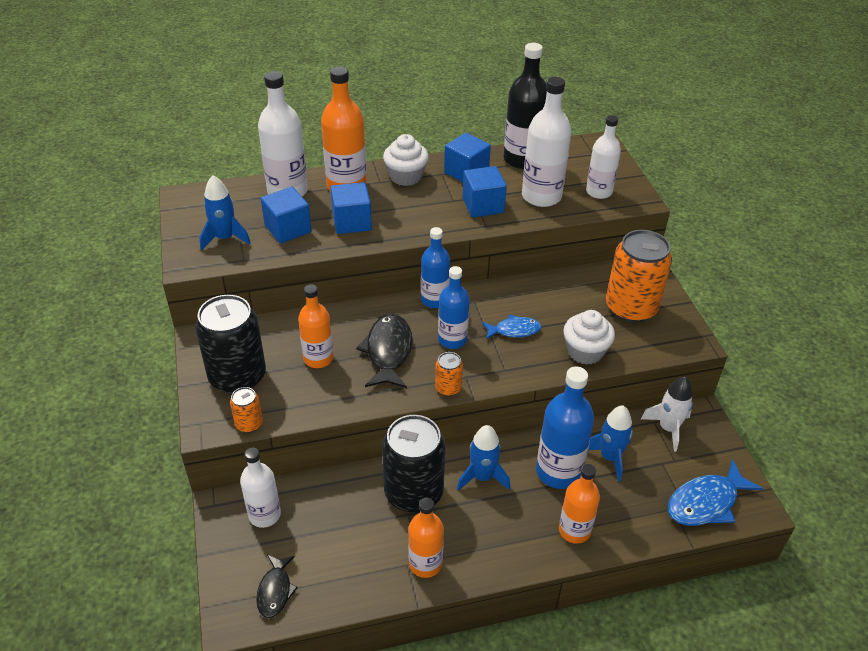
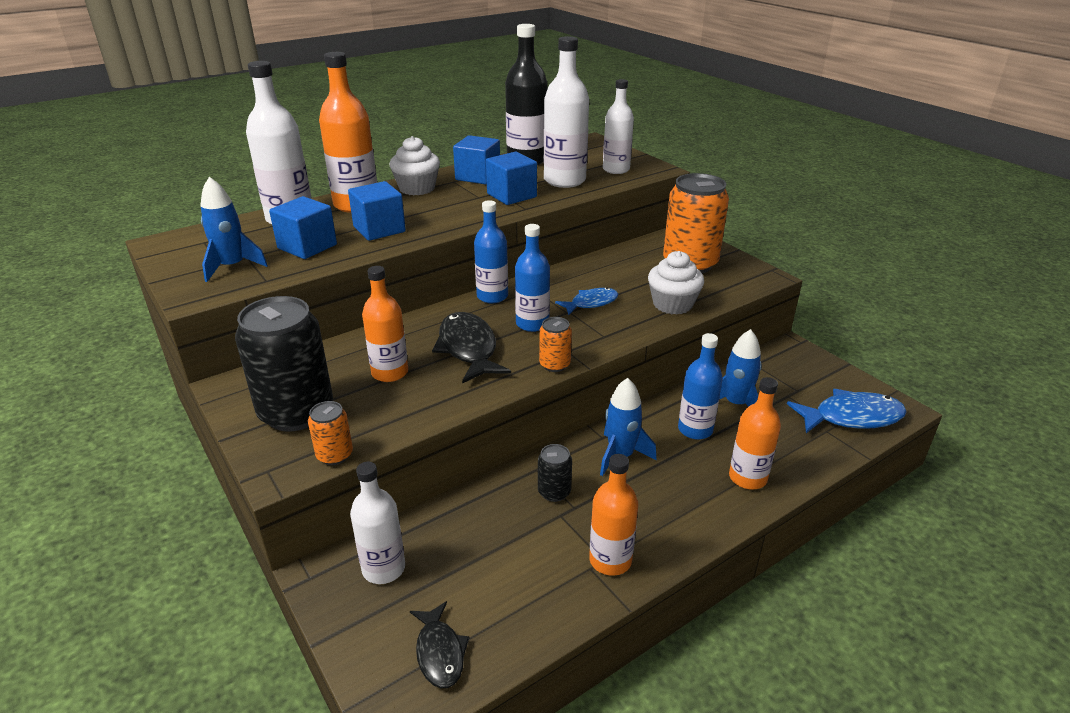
camera: 20 degrees left, 10 degrees down
black can [382,415,445,513] -> black can [538,444,572,502], size x0.46
blue bottle [536,367,594,489] -> blue bottle [678,333,723,440], size x0.67
white rocket [641,377,693,452] -> none
blue fish [668,459,763,526] -> blue fish turned 135 degrees counterclockwise [787,389,907,433]

